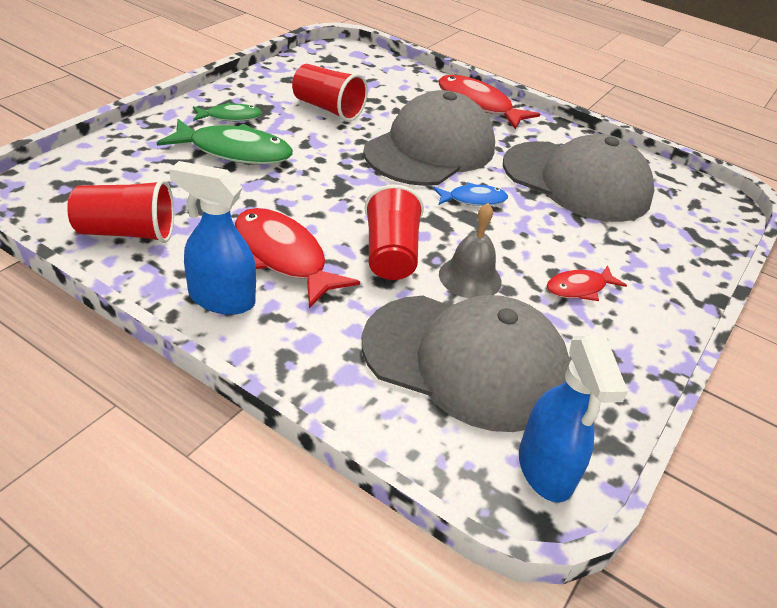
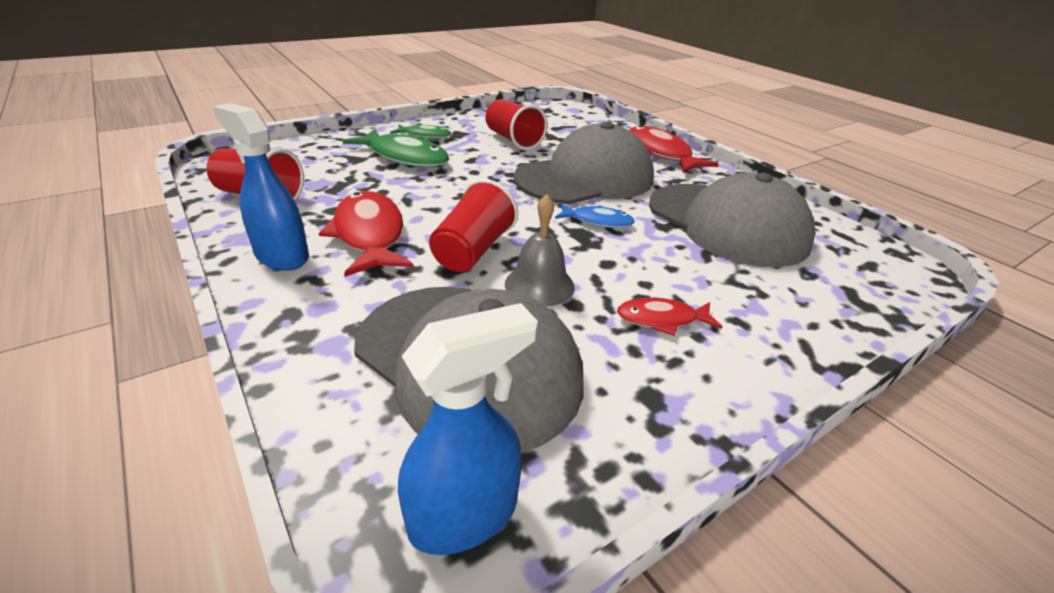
camera: 25 degrees right, 5 degrees down
blue spray bottle [519,336,628,503] -> blue spray bottle turned 135 degrees counterclockwise [398,303,538,555]

